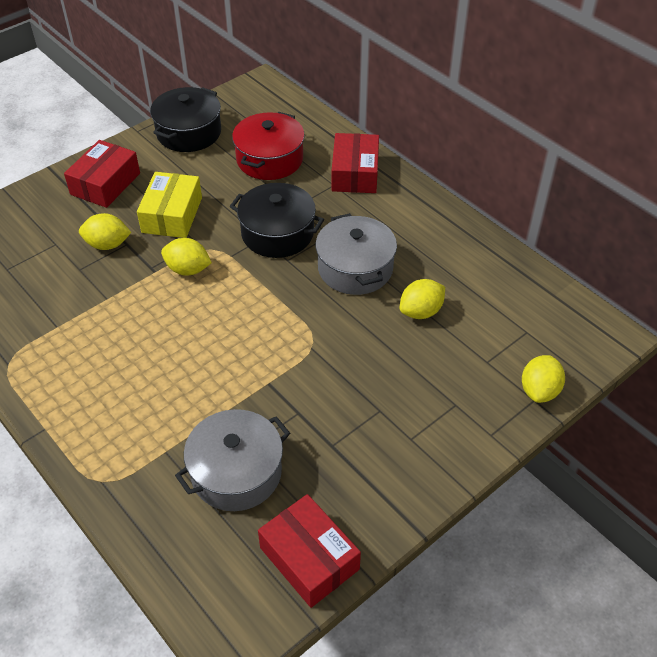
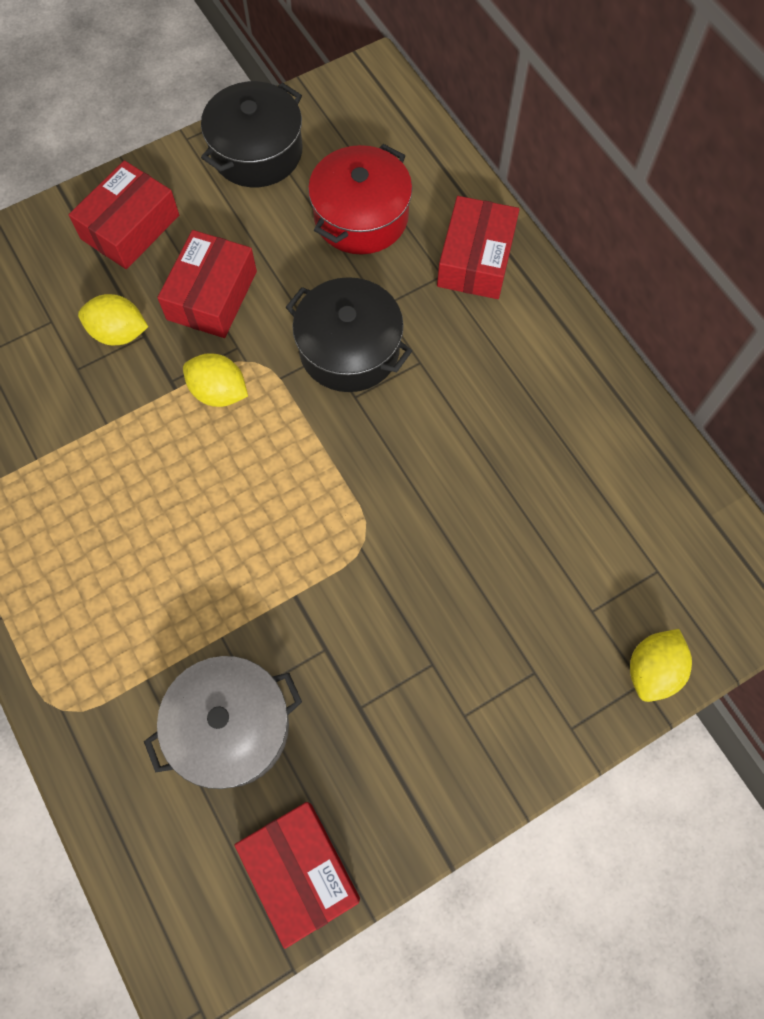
camera: 10 degrees right, 20 degrees up
yellow box [137,172,202,238] -> red box [157,230,257,338]
grey pot [316,213,397,295] -> none
yellow lemon [400,279,445,319] -> none

